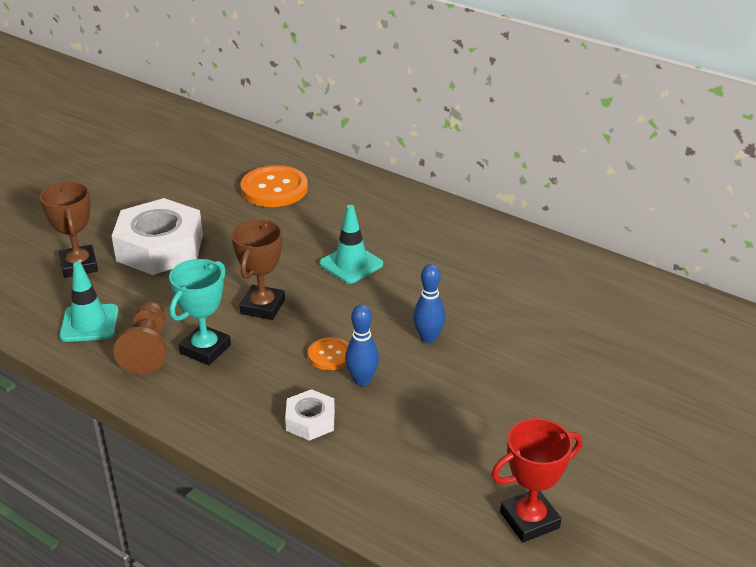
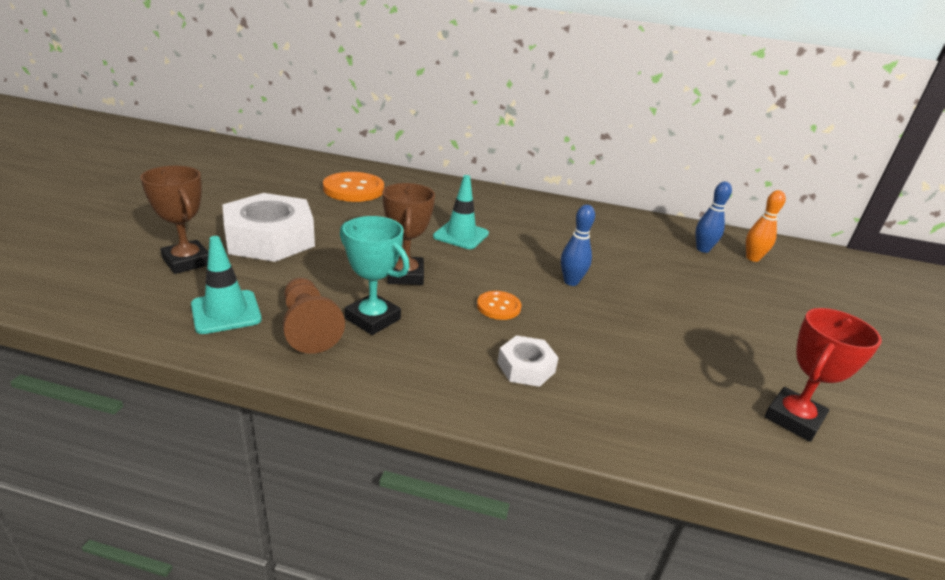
camera: 25 degrees left, 5 degrees down
turquoise trophy [169,259,231,365] -> turquoise trophy turned 60 degrees counterclockwise [340,216,409,335]
blue bowling pin [345,304,379,386] -> blue bowling pin moved to [695,182,732,253]
none -> orange bowling pin [746,190,786,262]

